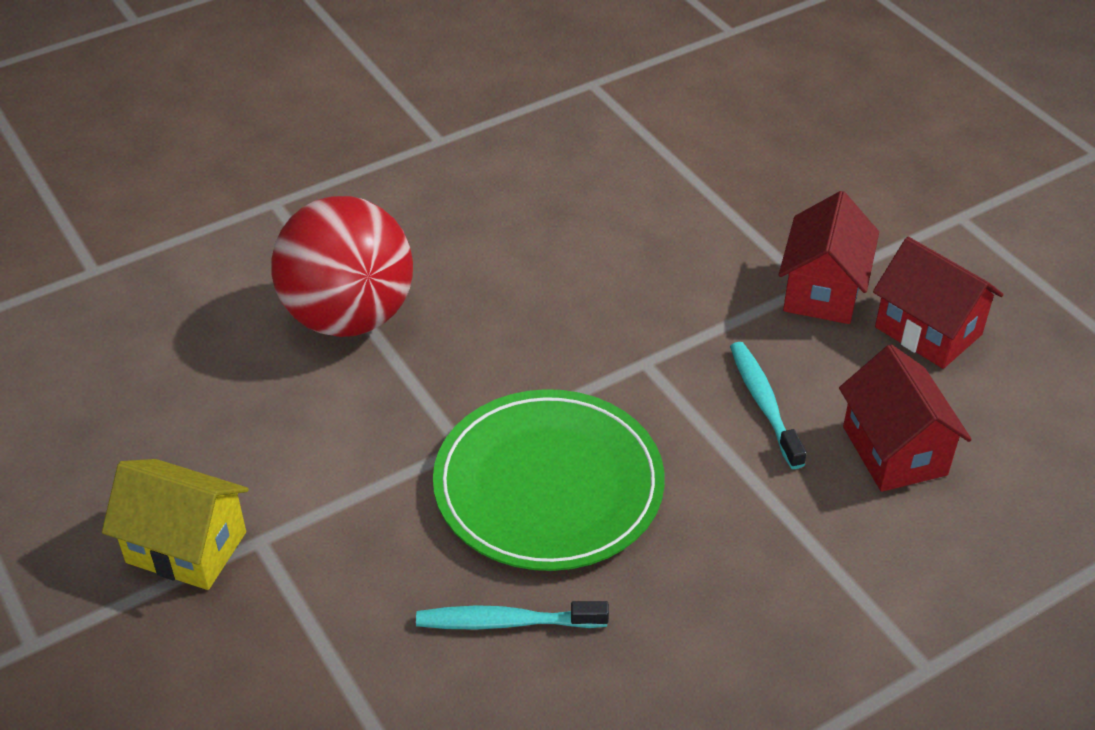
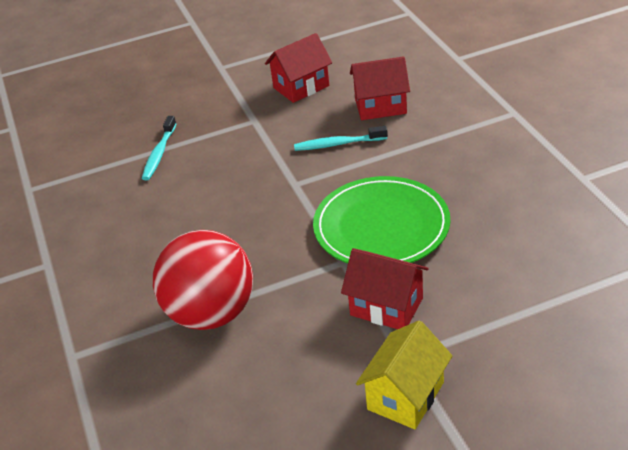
camera: 75 degrees left, 5 degrees down
turquoise toothbrush [416,601,609,630] -> turquoise toothbrush moved to [142,116,176,180]
red house [779,191,879,324] -> red house moved to [341,248,429,329]

